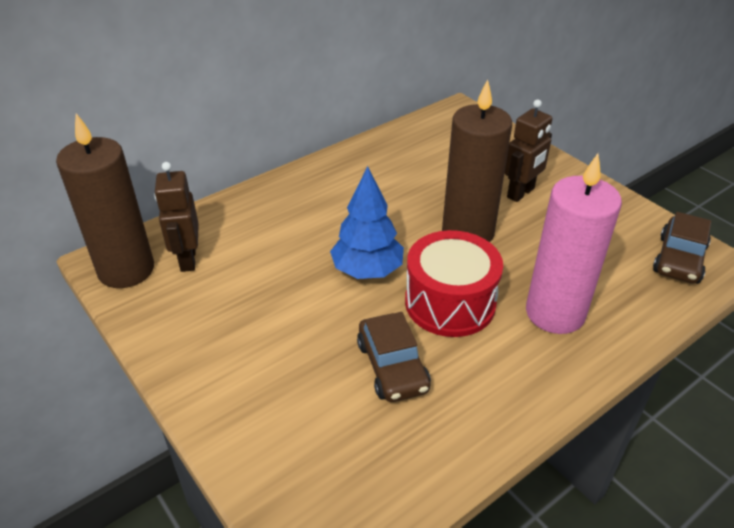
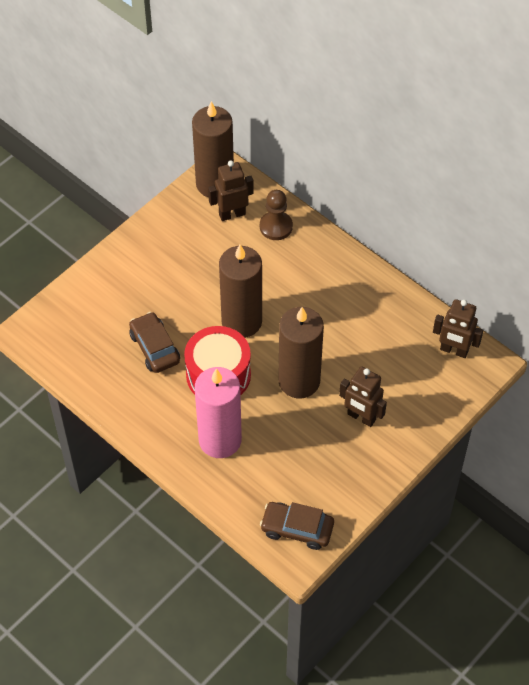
camera: 80 degrees right, 15 degrees up
blue tree [330,166,404,279] -> brown candle [219,245,262,338]
brown car [357,312,431,402] -> brown car turned 90 degrees clockwise [129,312,180,373]
none -> brown pawn [260,190,293,240]
none -> brown robot [433,299,483,358]

